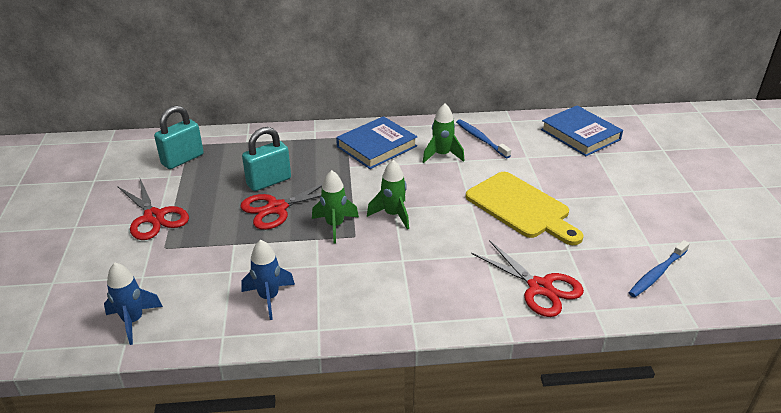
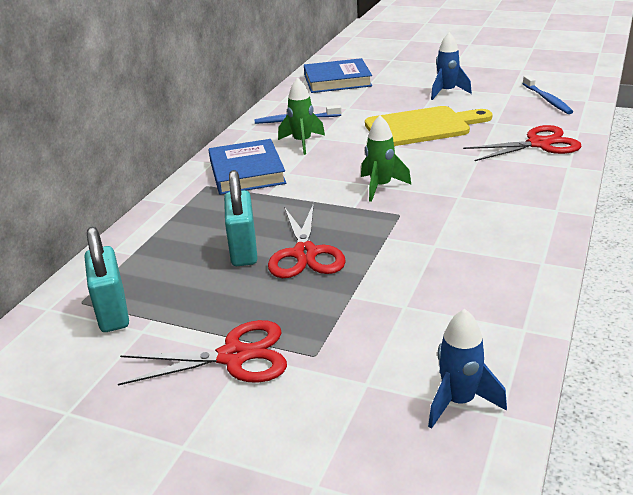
camera: 60 degrees left, 5 degrees down
blue rocket [241,240,295,320] -> blue rocket moved to [431,32,472,100]
green rocket [312,170,359,243] -> none

